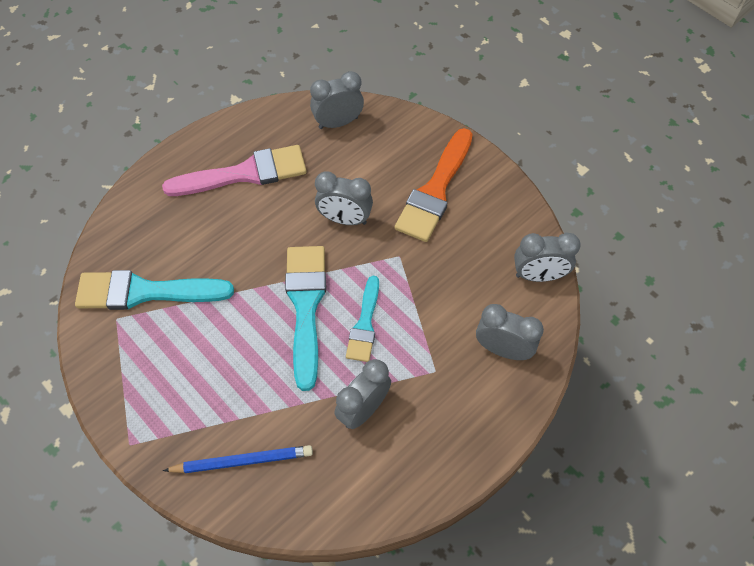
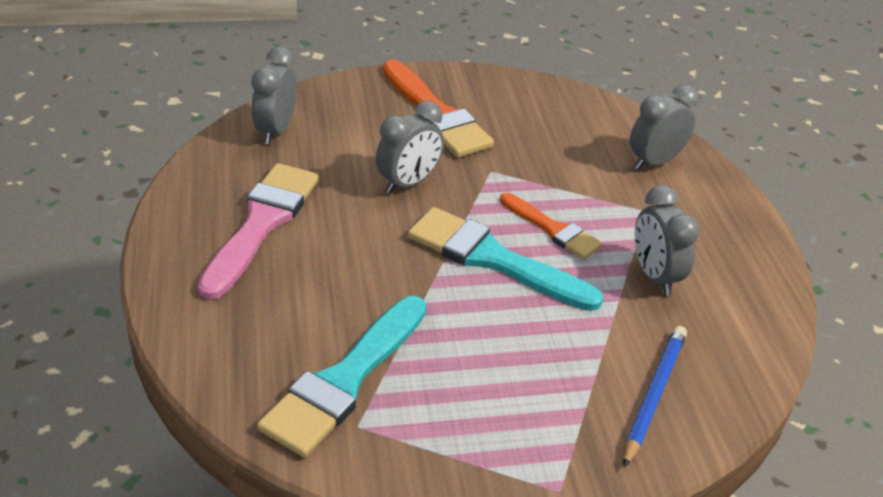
camera: 60 degrees left, 20 degrees down
turquoise brush [346,276,379,362] -> orange brush [500,193,602,259]
grey clock [514,233,581,282] -> none

